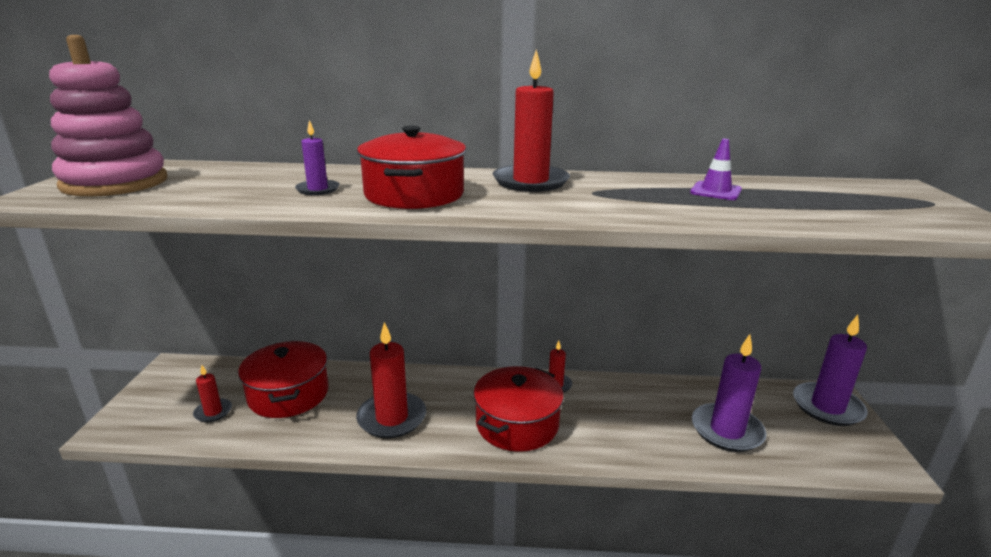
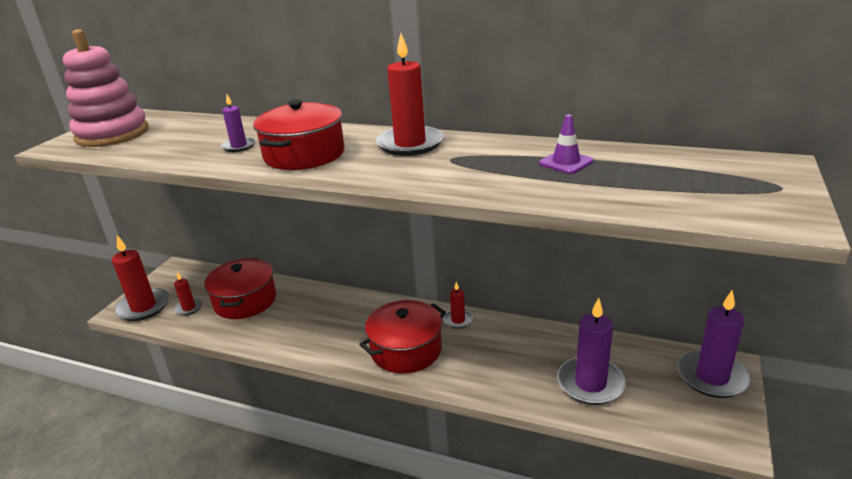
camera: 20 degrees right, 5 degrees up
red candle [356,322,426,438] -> red candle moved to [112,235,170,321]

